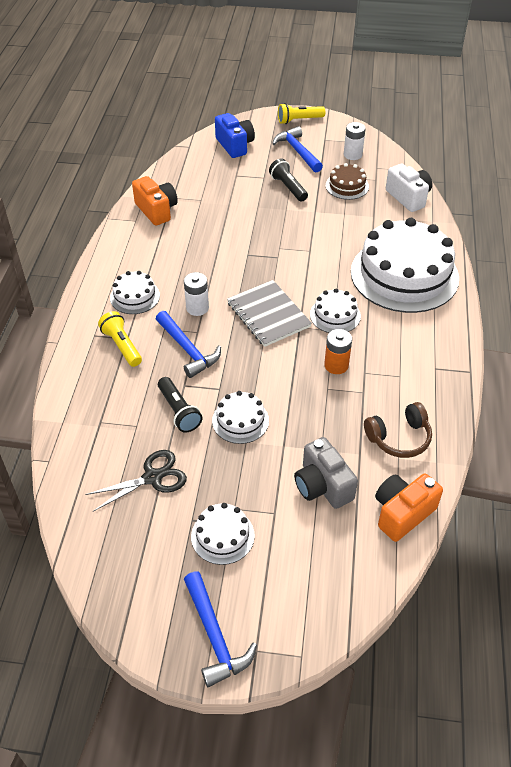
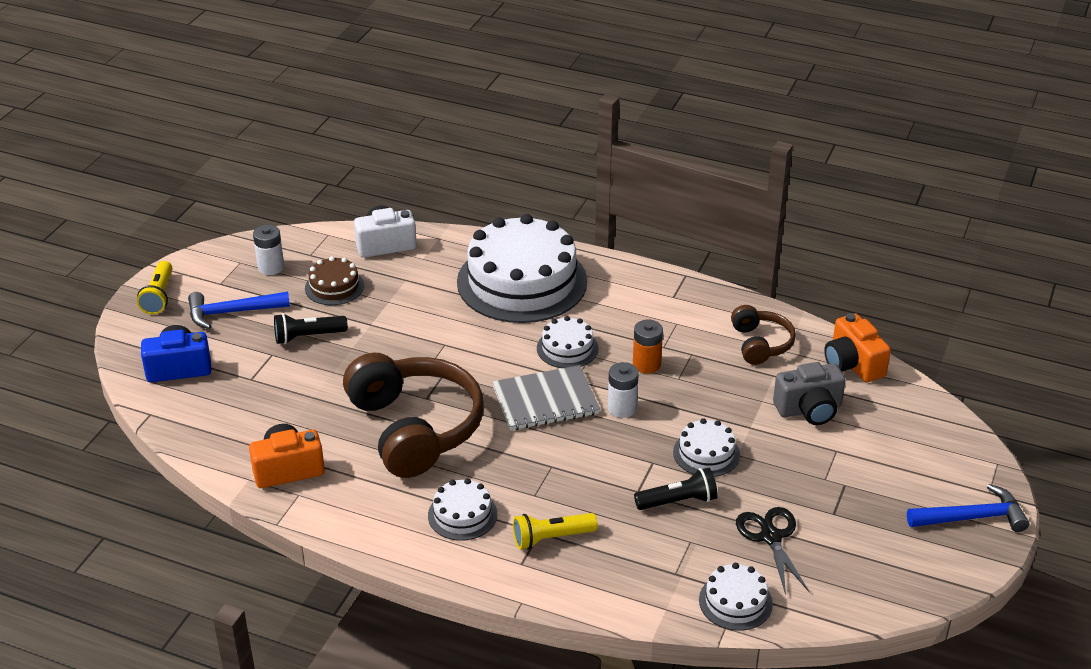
camera: 75 degrees left, 10 degrees down
blue hammer [156,311,221,378] -> none
white battery [184,272,209,316] -> white battery moved to [608,362,639,418]
white cake [191,503,255,565] -> white cake moved to [699,563,773,631]
none -> brown headphones [343,352,484,478]

